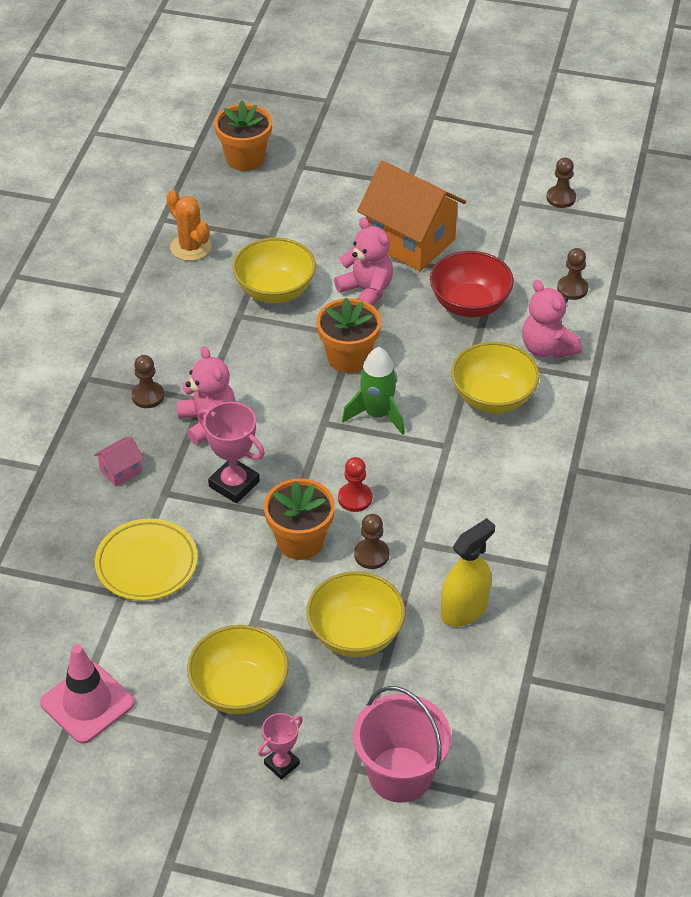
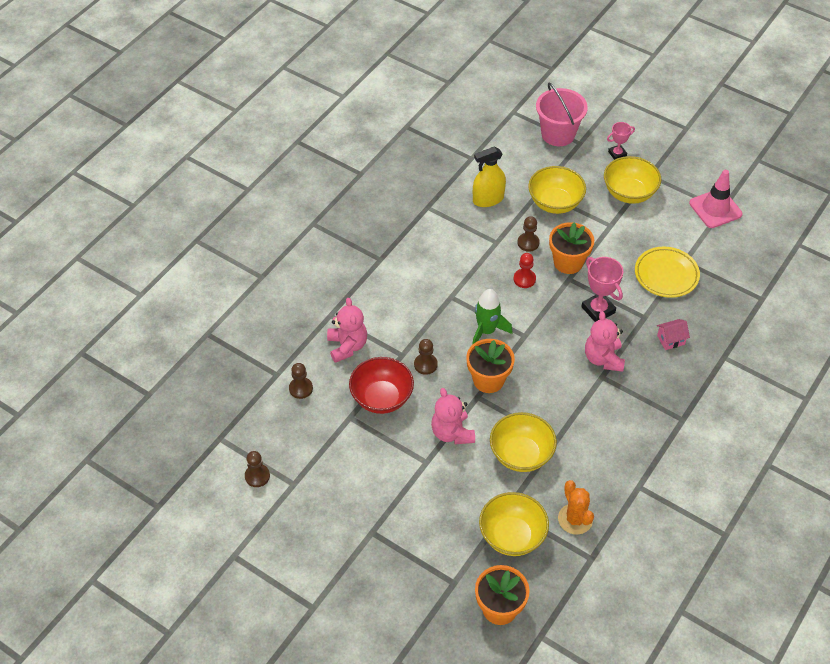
camera: 160 degrees left, 5 degrees up
brown pawn [131,355,164,408] -> brown pawn moved to [414,339,438,375]
orange house [357,161,466,271] -> none
yellow bowl [451,342,540,414] -> yellow bowl moved to [479,492,549,556]

